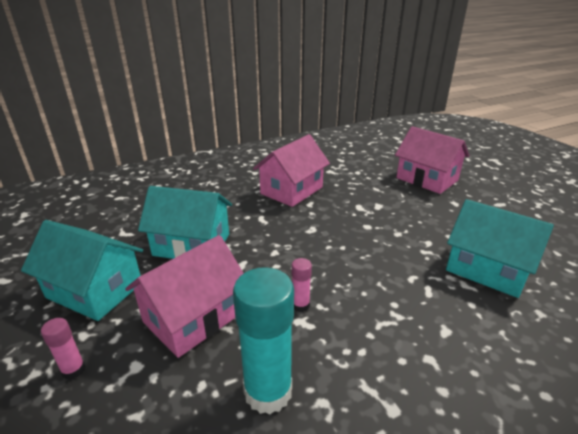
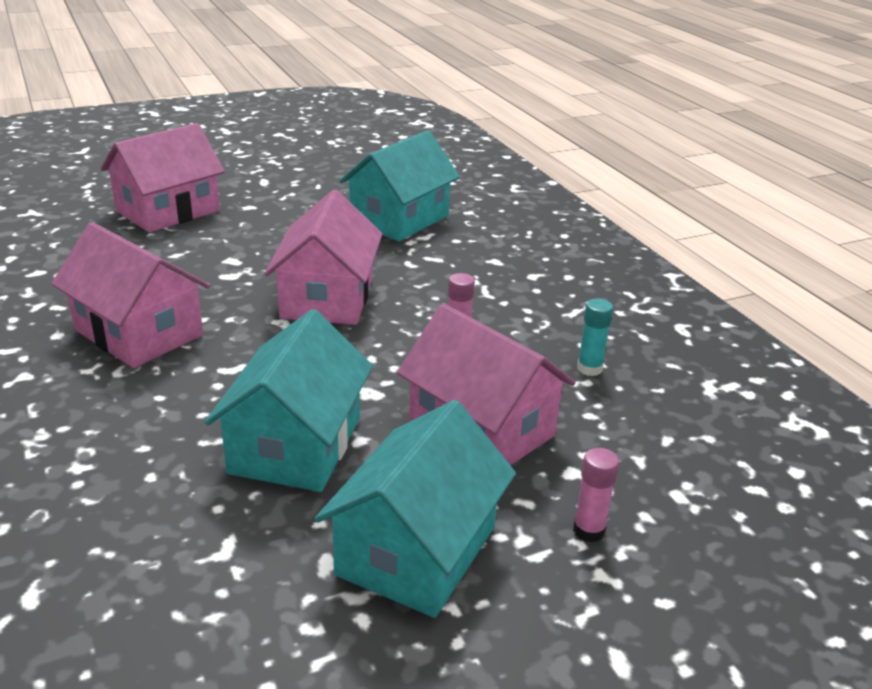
camera: 90 degrees left, 0 degrees up
turquoise glue stick [233,267,294,414] -> turquoise glue stick [577,299,613,376], size x0.47
none -> pink house [265,190,383,325]

